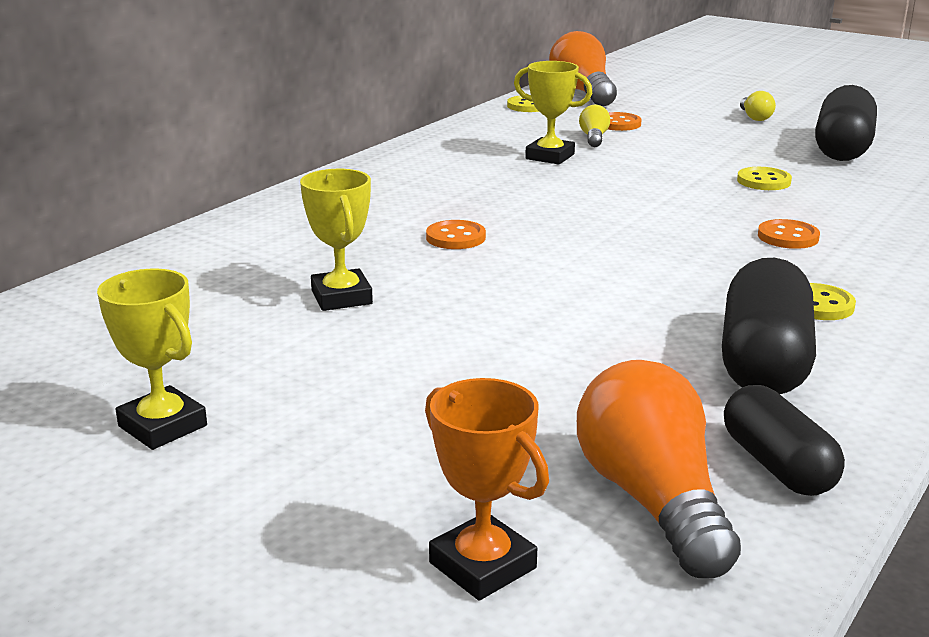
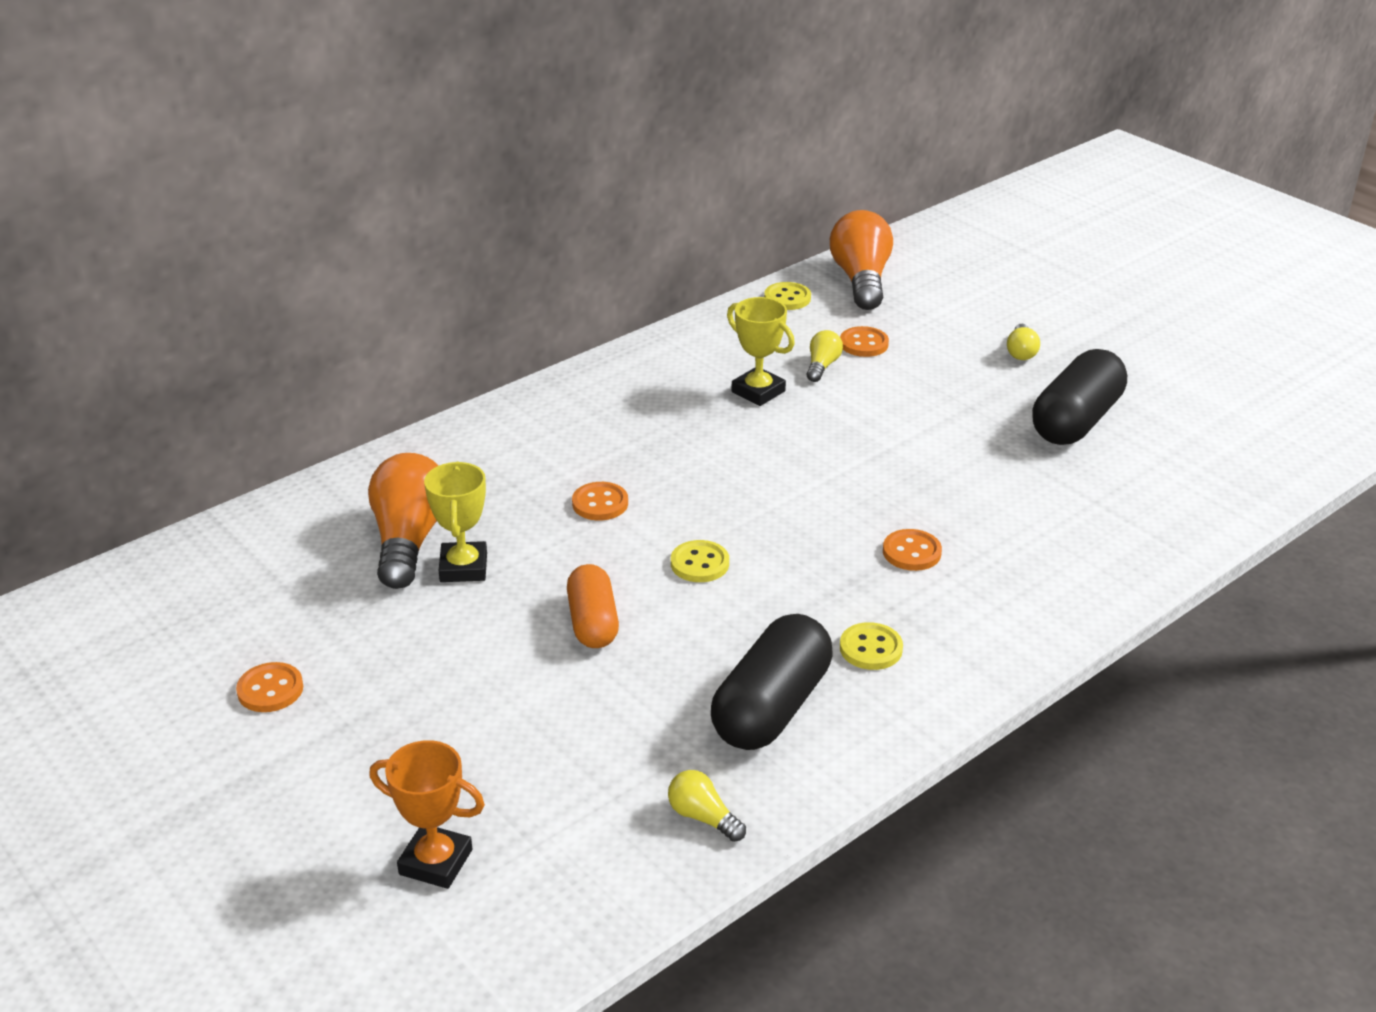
camera: 15 degrees right, 10 degrees up
yellow trophy [97,269,207,450] -> orange button [236,662,303,712]
orange trophy [425,378,549,601] -> orange trophy turned 45 degrees counterclockwise [369,740,485,889]
orange light bulb [577,360,741,578] -> orange light bulb moved to [368,453,438,589]
black capsule [724,385,845,496] -> yellow light bulb [668,770,746,842]
yellow button [737,167,792,190] -> yellow button moved to [671,540,729,582]
none -> orange capsule [567,564,619,648]

